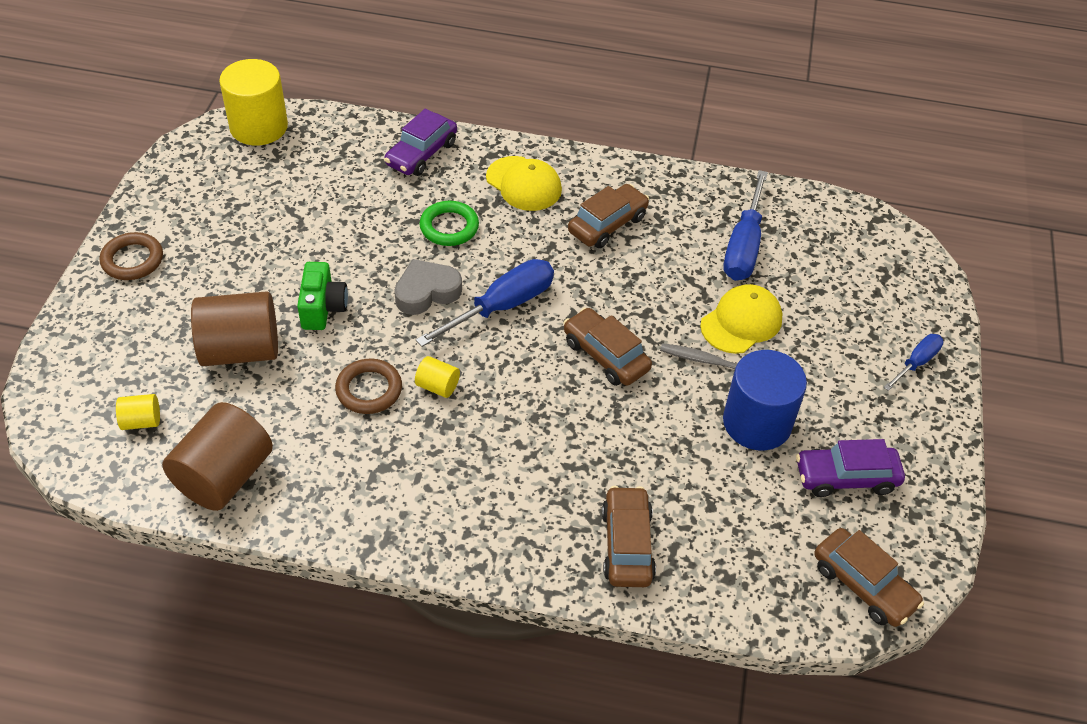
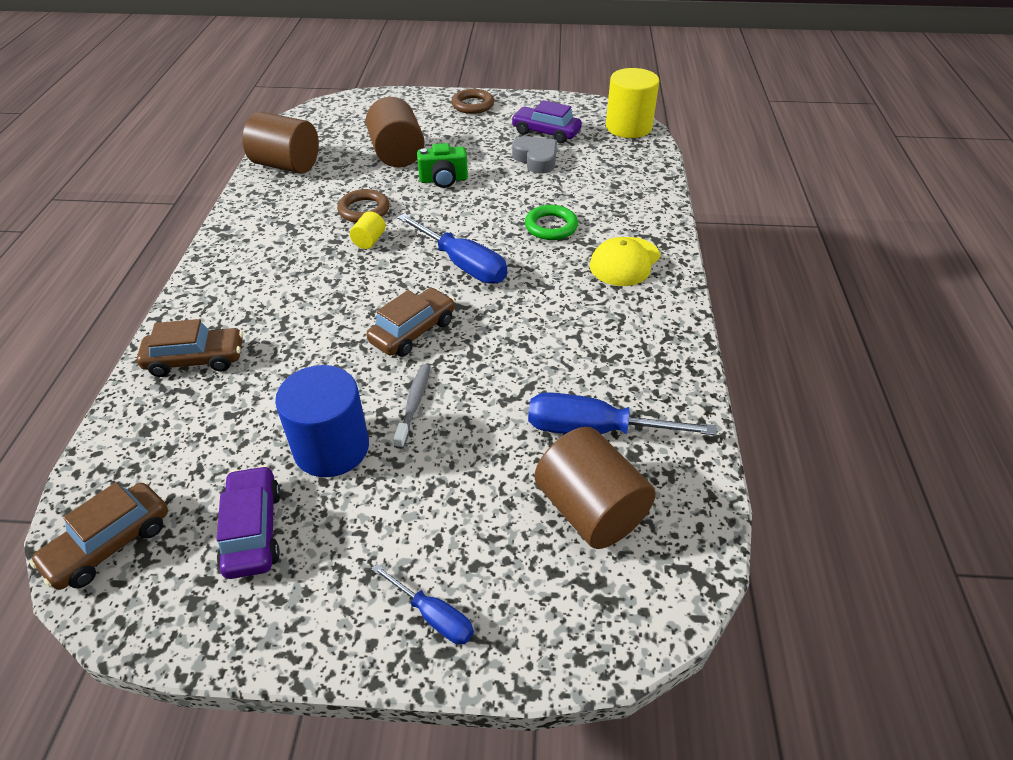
camera: 85 degrees right, 5 degrees down
yellow cylinder [116,394,160,430] -> none
purple car [384,109,457,176] -> purple car moved to [511,100,582,143]
grey heart [394,259,462,315] -> grey heart moved to [512,136,557,174]
brown car [568,184,649,248] -> none
yellow cap [700,284,783,354] -> none
none -> brown cylinder [535,427,656,549]

